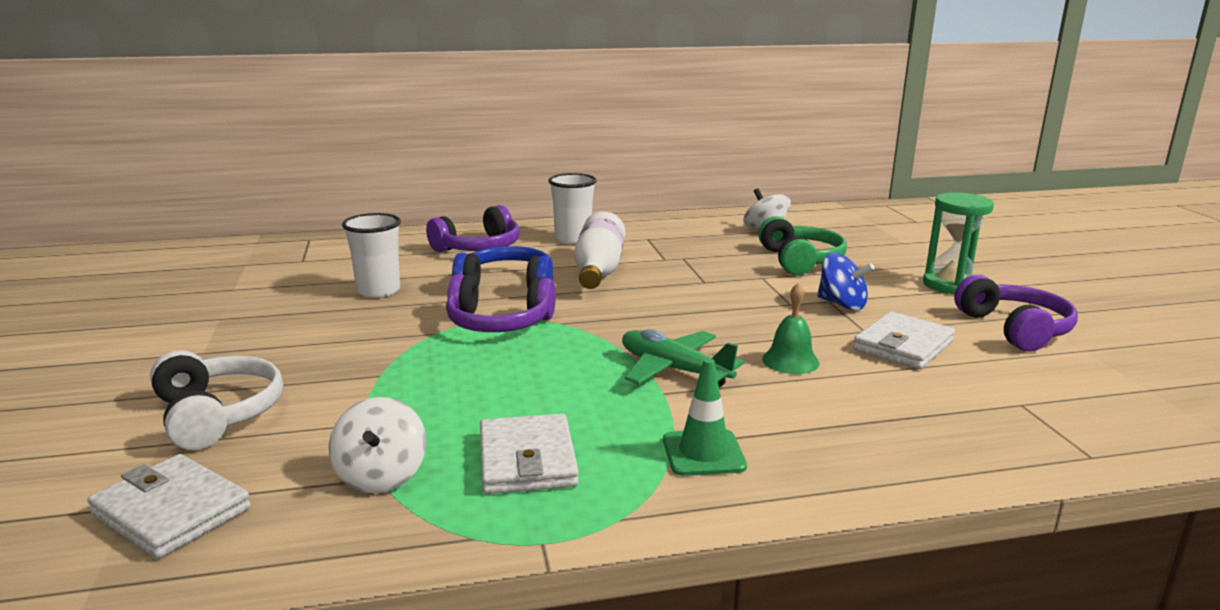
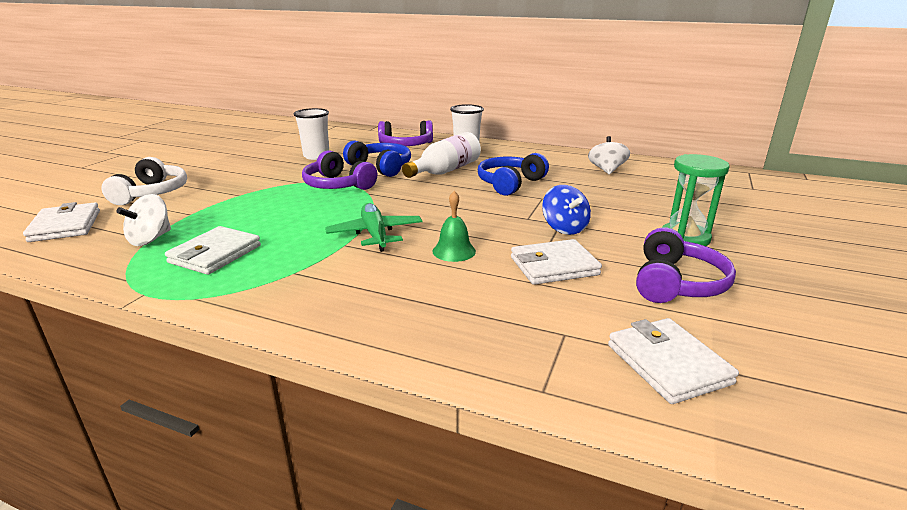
camera: 35 degrees right, 5 degrees up
green traffic cone [663,358,747,476] -> none
green headphones [758,216,847,275] -> none
none -> blue headphones [478,153,549,196]
none -> white wallet [608,318,739,404]

